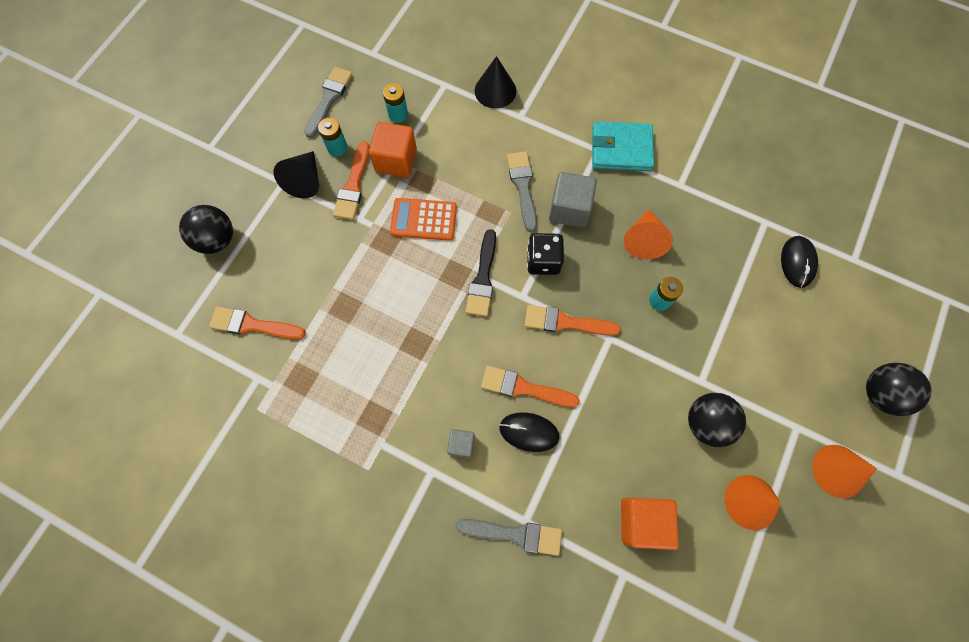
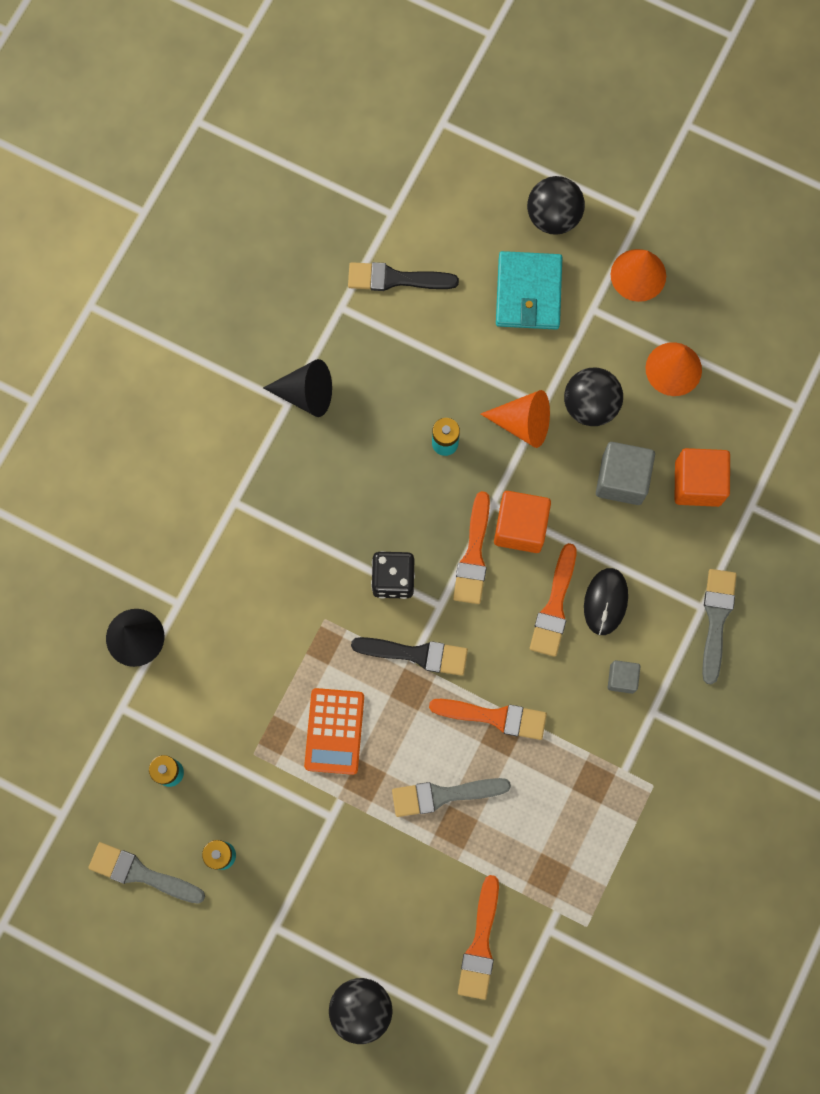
camera: 90 degrees left, 5 degrees up
black cone [274,151,319,199] -> black cone moved to [263,359,332,417]
orange brush [333,141,370,220] -> orange brush moved to [429,699,547,740]
orange cube [369,122,417,178] -> orange cube moved to [494,491,551,553]
grey brush [507,151,537,232] -> grey brush moved to [392,778,511,817]
grey cube [549,172,597,228] -> grey cube moved to [596,442,655,505]
turquoise wallet [592,122,654,171] -> turquoise wallet moved to [496,251,562,329]
orange cone [623,209,673,259] -> orange cone moved to [481,390,550,448]
black mouse [781,236,818,288] -> black brush [348,262,459,291]

